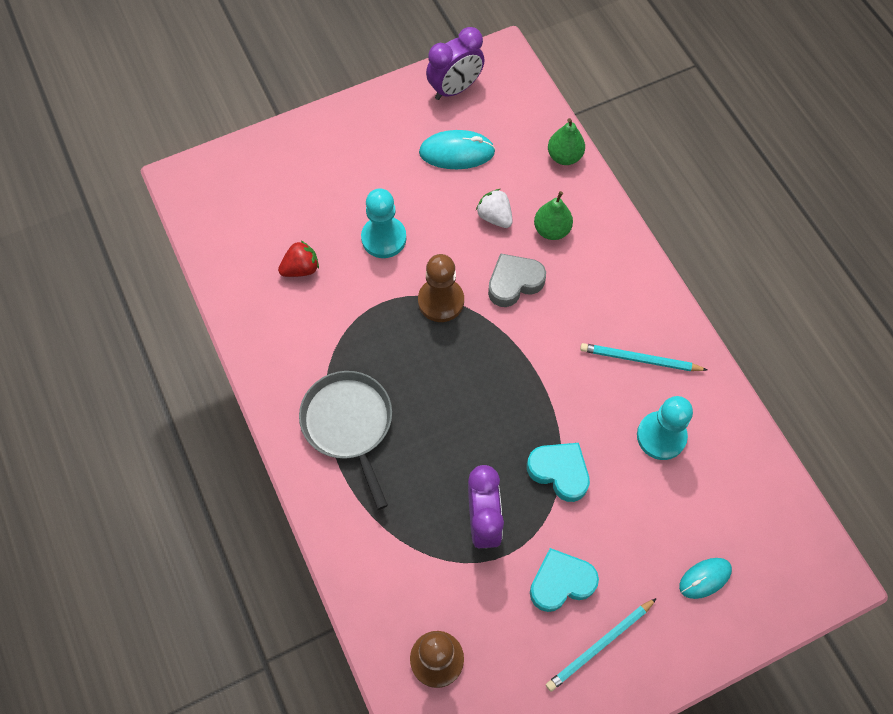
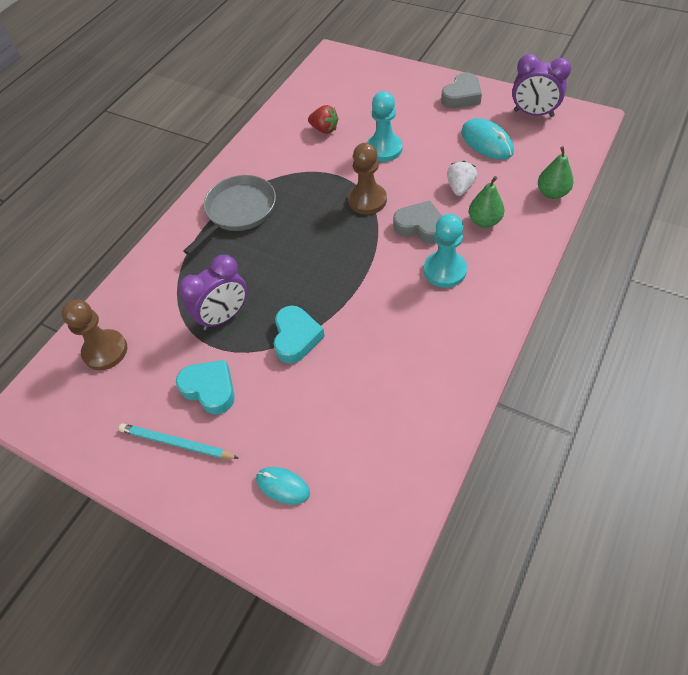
camera: 60 degrees right, 10 degrees down
turquoise pencil [580,343,707,371] -> none
turquoise pawn [637,396,693,460] -> turquoise pawn moved to [424,214,467,288]
none -> grey heart [441,73,482,108]

